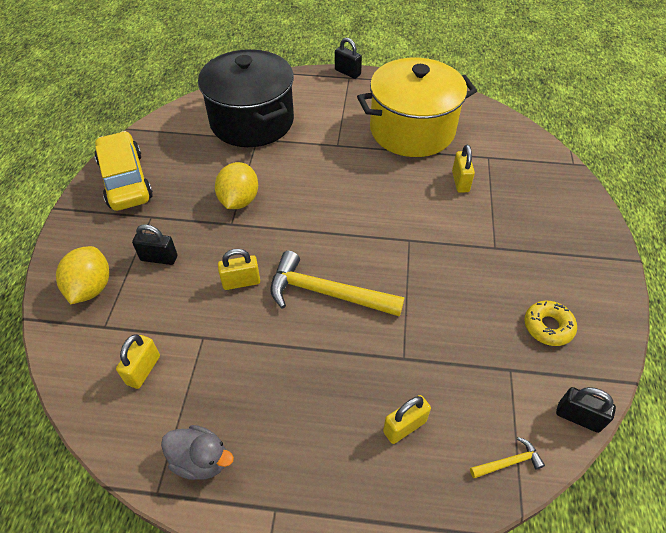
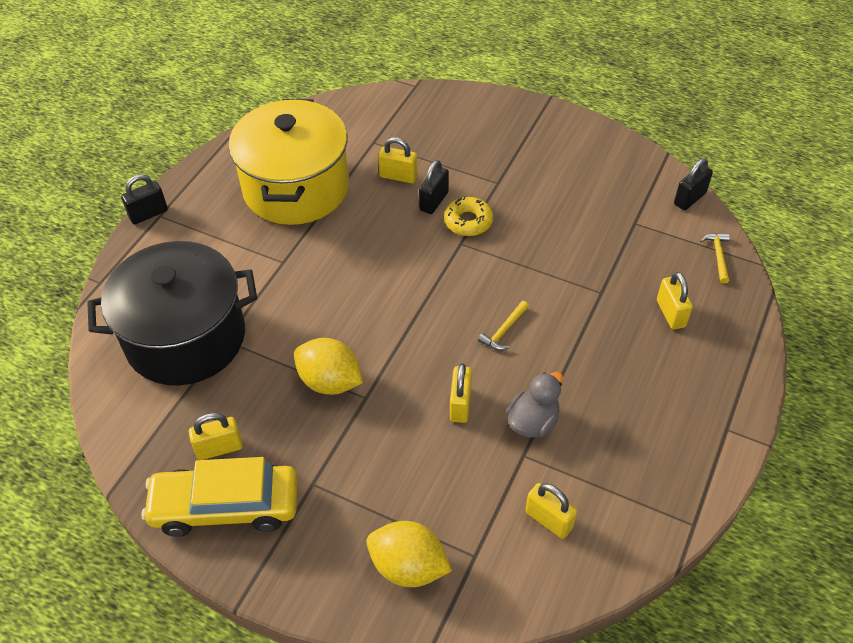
camera: 70 degrees left, 0 degrees up
black padlock [132,224,177,265] -> black padlock moved to [419,160,449,214]
grey duck [161,425,234,480] -> grey duck moved to [506,372,563,437]
yellow hammer [270,251,404,317] -> yellow hammer [478,301,529,350], size x0.44
yellow donut [524,301,577,346] -> yellow donut moved to [444,197,493,236]
none -> yellow padlock [189,413,243,460]

